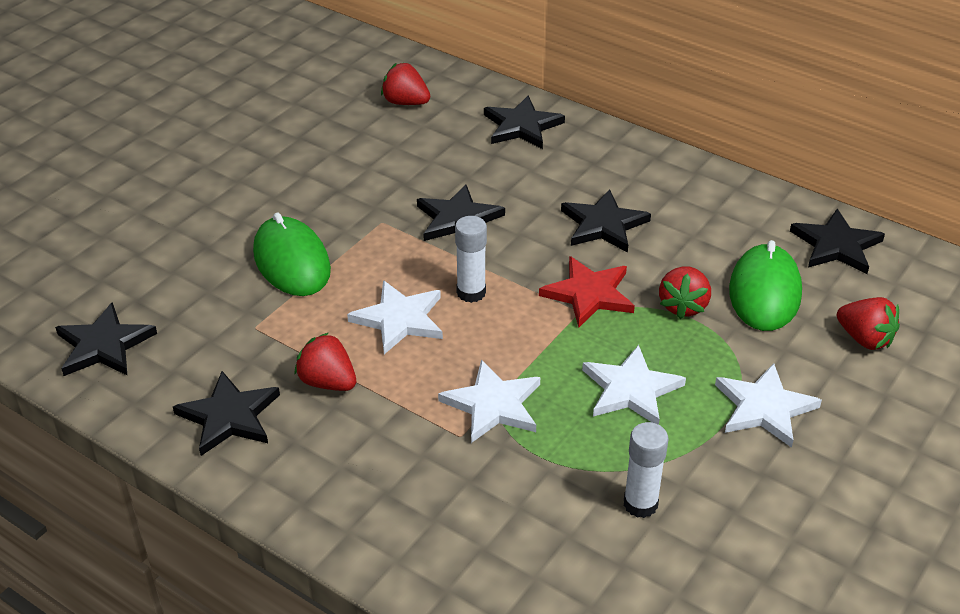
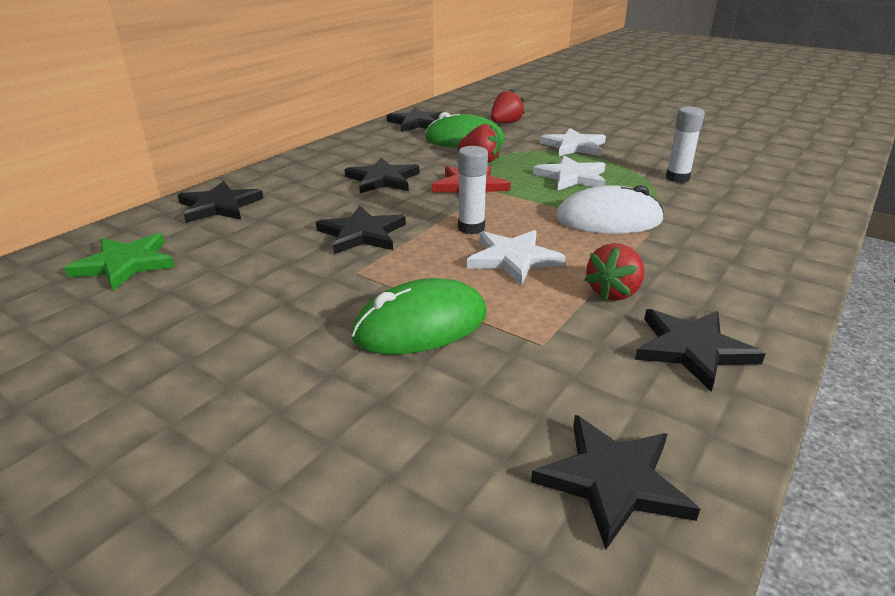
camera: 90 degrees left, 10 degrees down
red strawberry [381,63,430,105] -> green star [64,233,175,291]
white star [438,359,540,443] -> white mouse [556,185,664,234]

